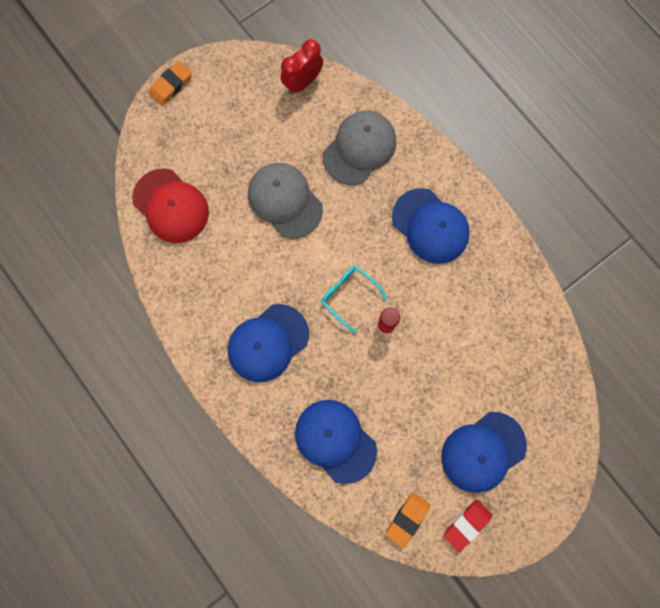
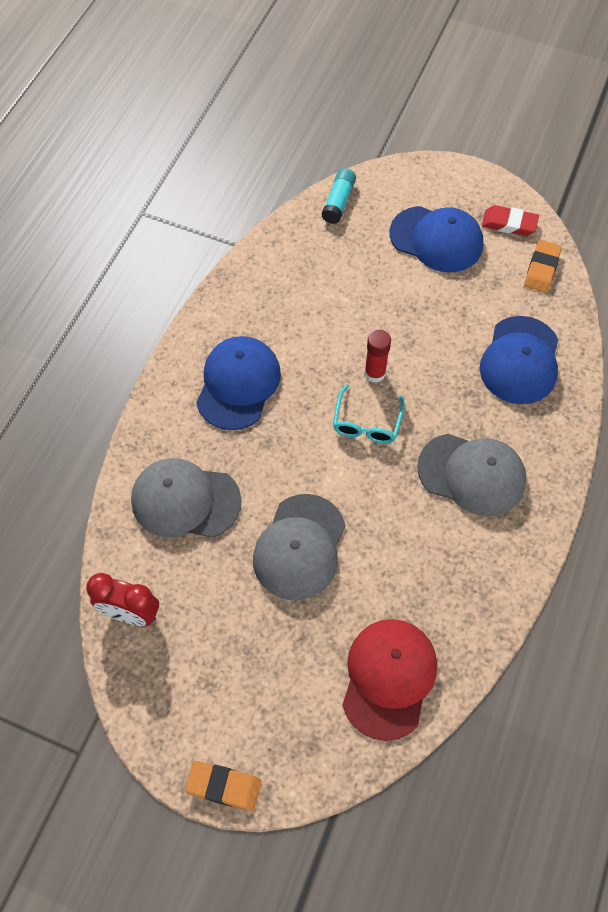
camera: 120 degrees left, 15 degrees down
blue cap [228,304,309,382] -> grey cap [417,434,527,516]
orange eraser [386,492,430,548] -> orange eraser turned 75 degrees counterclockwise [524,240,562,293]
none -> turquoise glue stick [321,168,356,224]

